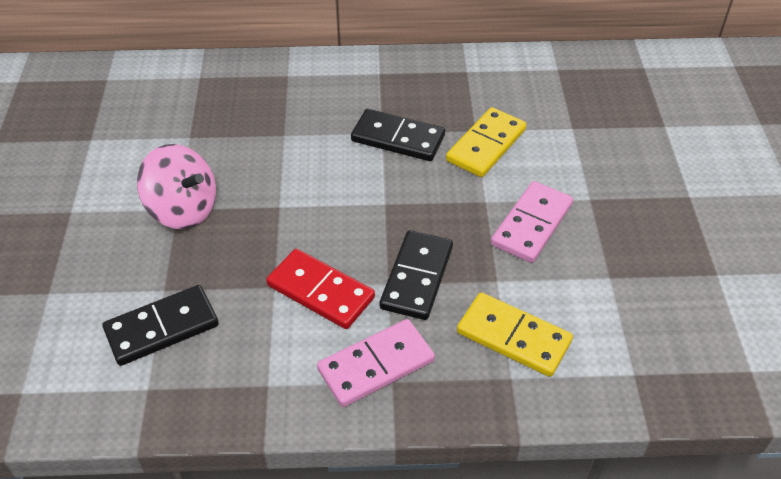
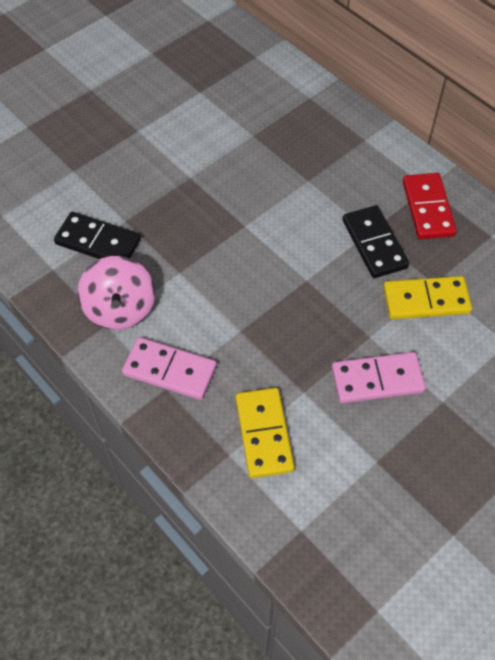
camera: 50 degrees right, 10 degrees up
pink spinning top [137,144,216,229] -> pink spinning top moved to [77,256,155,330]
red domino [266,249,375,329] -> red domino moved to [403,173,457,239]
black domino [380,230,453,320] -> none

